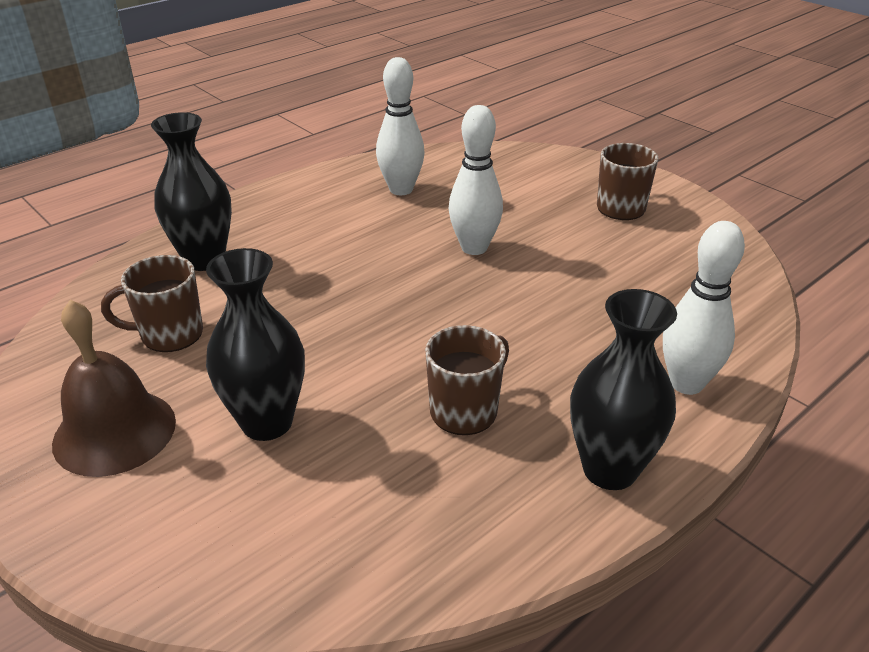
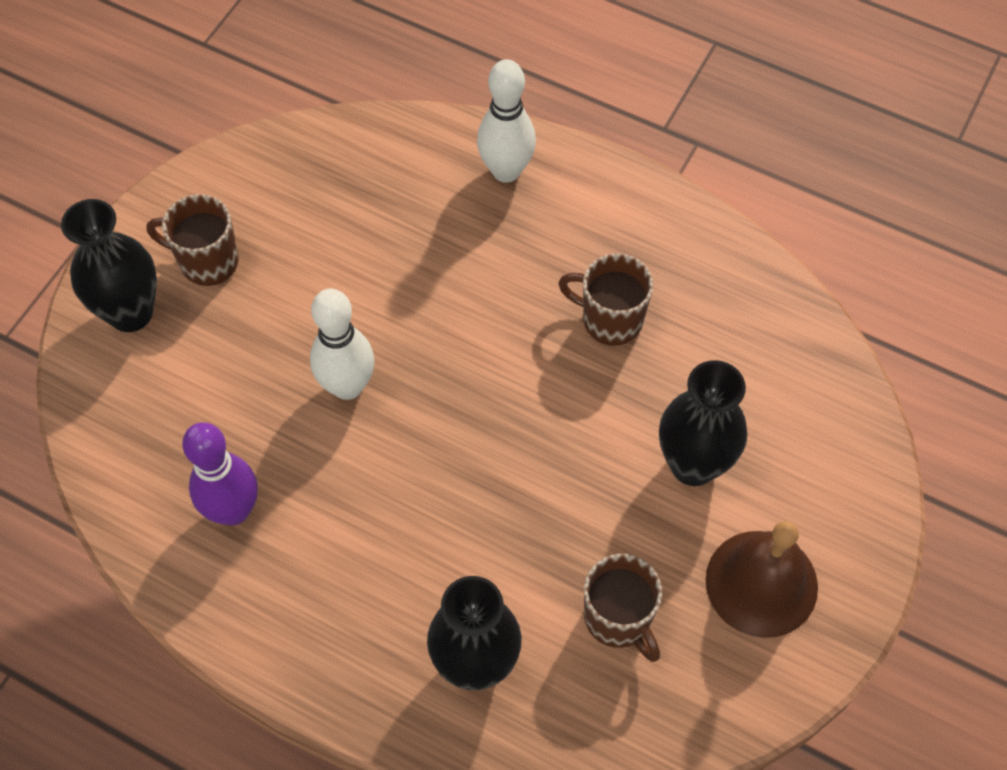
camera: 110 degrees left, 25 degrees up
white bowling pin [376,57,425,195] -> purple bowling pin [182,422,258,525]
black vase [570,289,677,490] -> black vase moved to [61,199,157,332]

